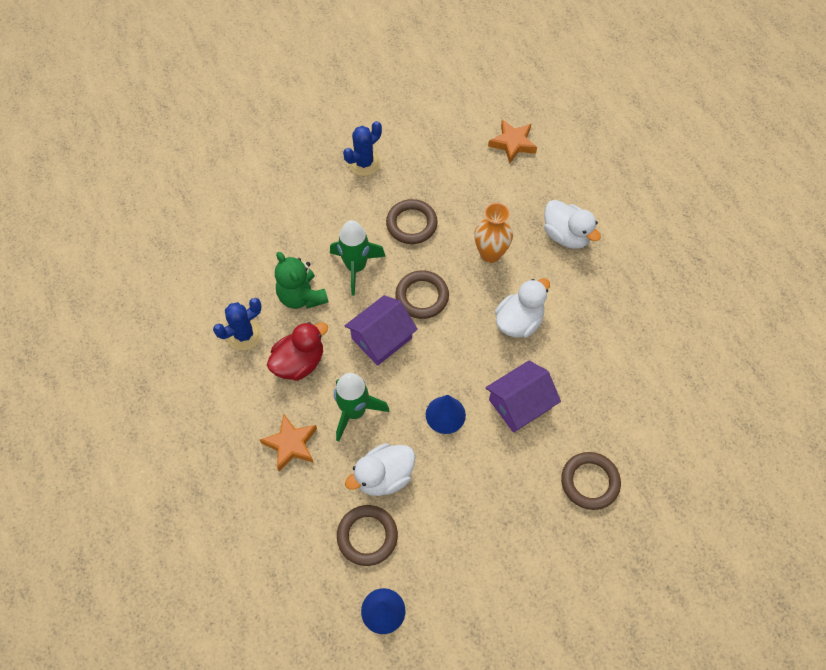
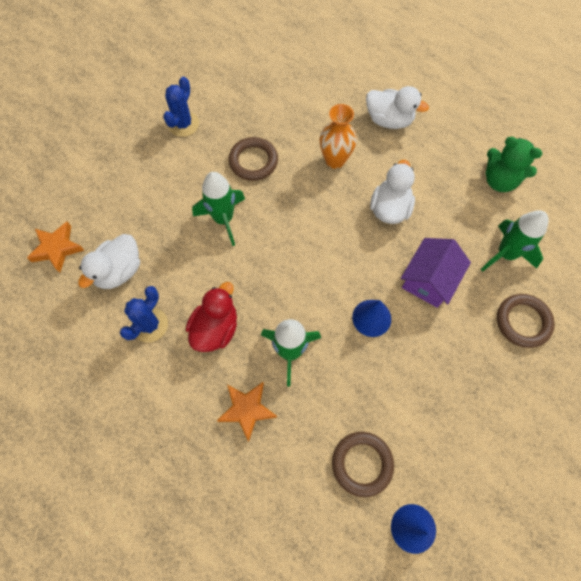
camera: 25 degrees left, 5 degrees up
green teddy bear [275,252,328,309] -> green teddy bear moved to [486,137,542,192]
purple house [345,295,418,366] -> none
white duck [345,443,415,496] -> white duck moved to [78,234,140,289]
brown ring [395,270,449,319] -> none
orange star [488,120,537,164] -> orange star moved to [27,222,84,273]
none -> green rocket [481,210,548,272]

